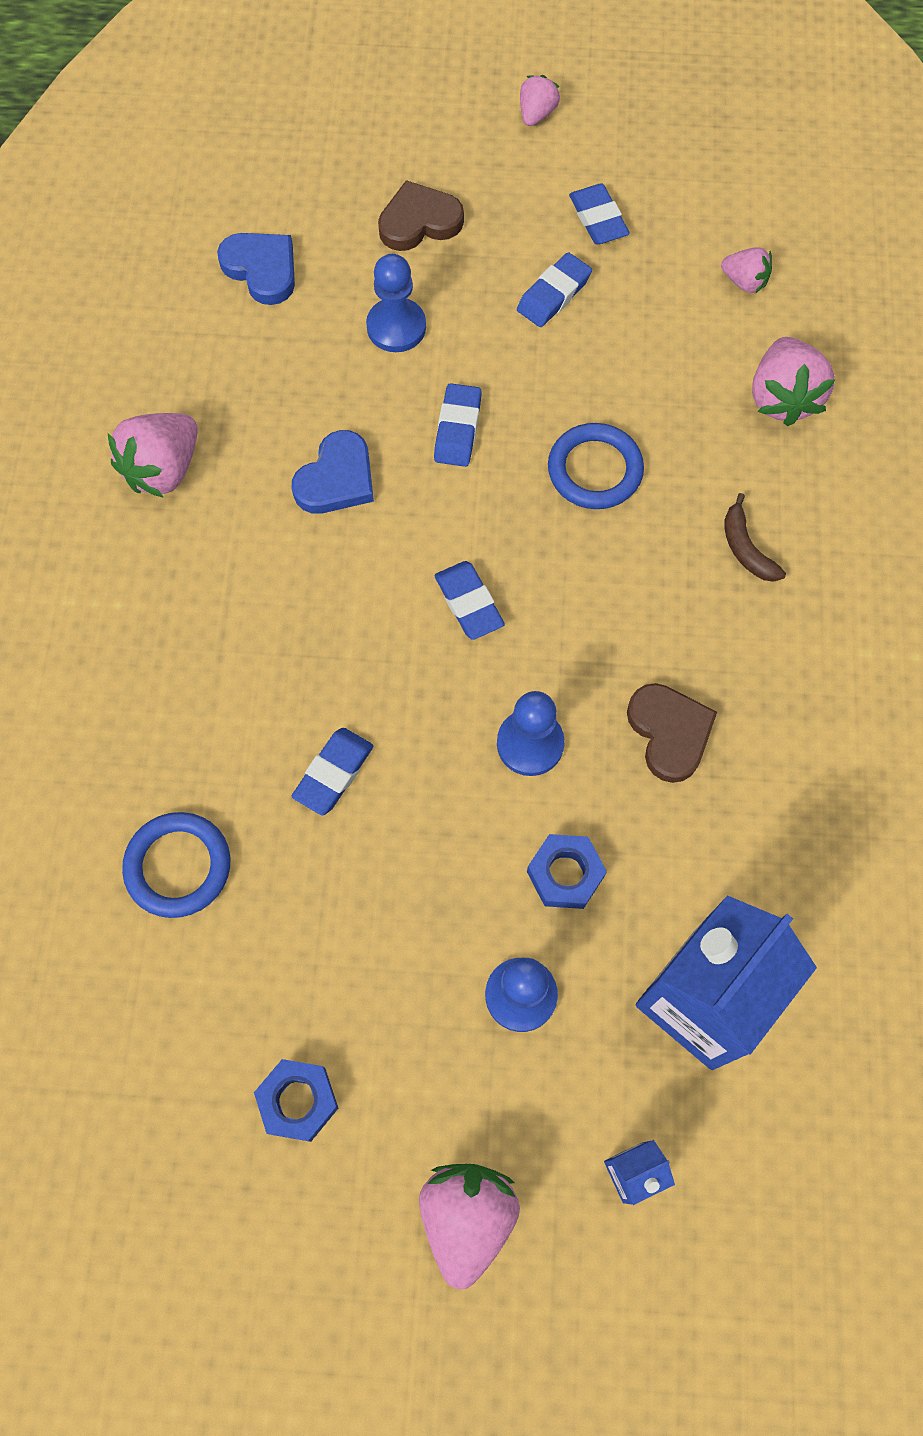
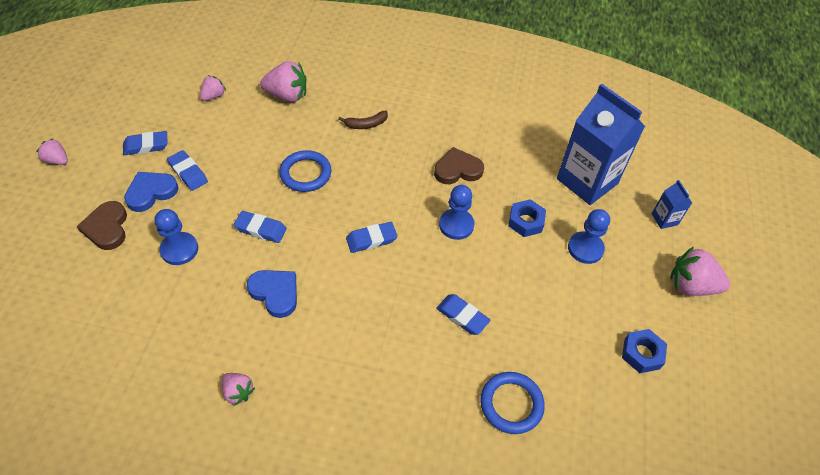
camera: 85 degrees left, 15 degrees down
pink strawberry [108,413,198,498] -> pink strawberry [222,373,255,406], size x0.57
blue heart [217,233,295,305] -> blue heart moved to [124,172,179,212]

